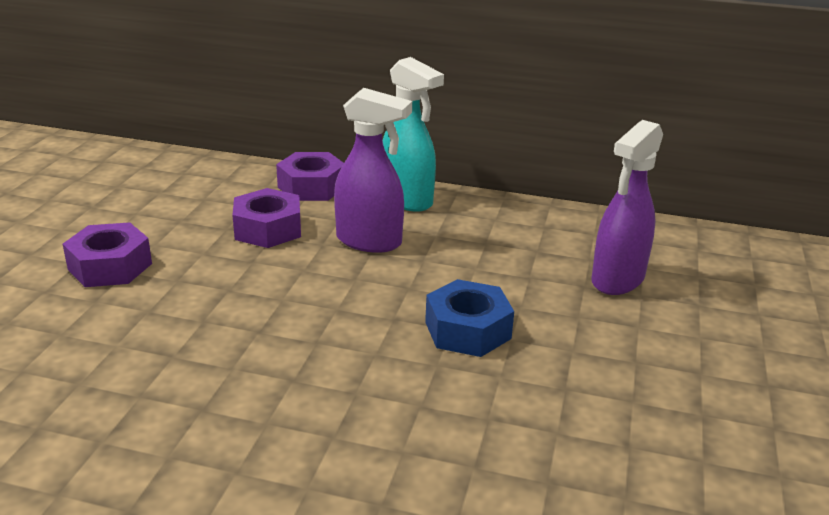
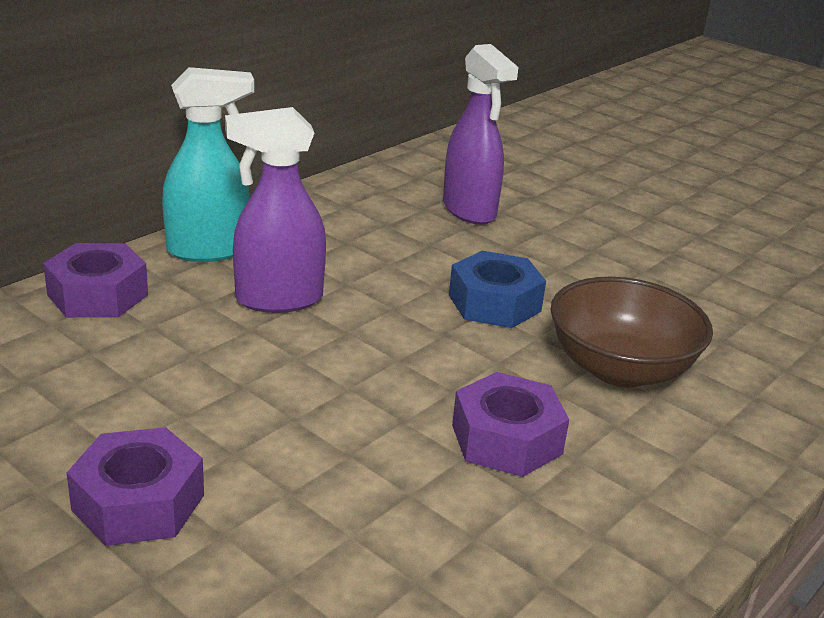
camera: 65 degrees left, 0 degrees up
purple nut [232,188,301,248] -> purple nut moved to [452,372,569,477]
purple spray bottle [334,88,412,253] -> purple spray bottle turned 150 degrees counterclockwise [225,107,326,313]
none -> brown bowl [550,277,713,388]

